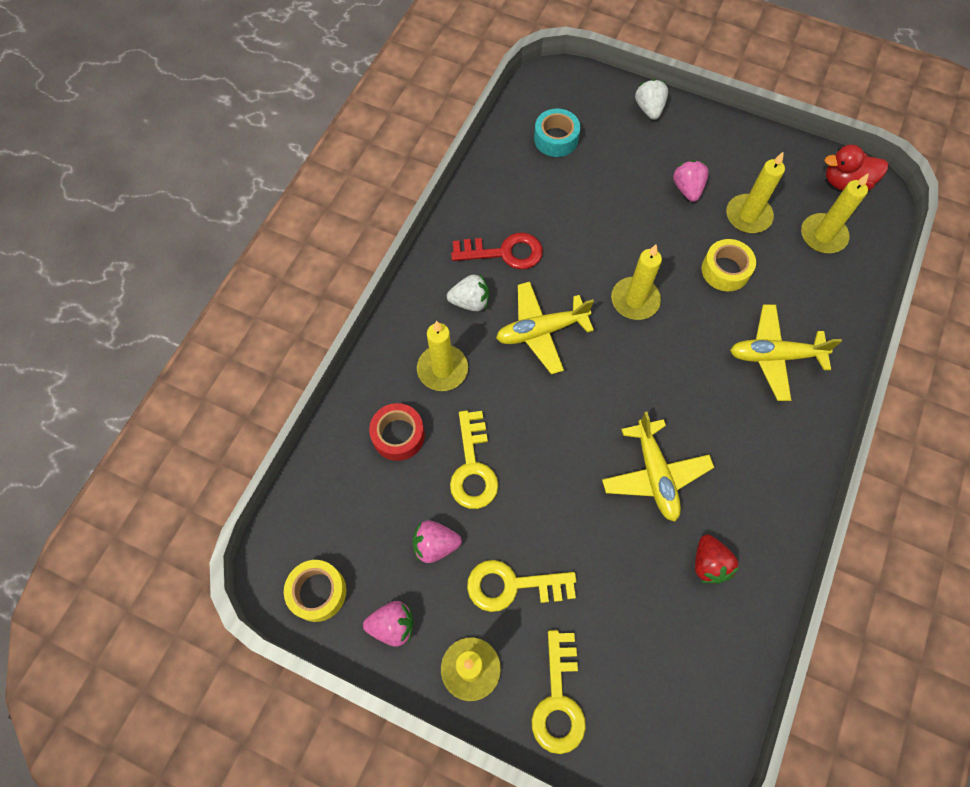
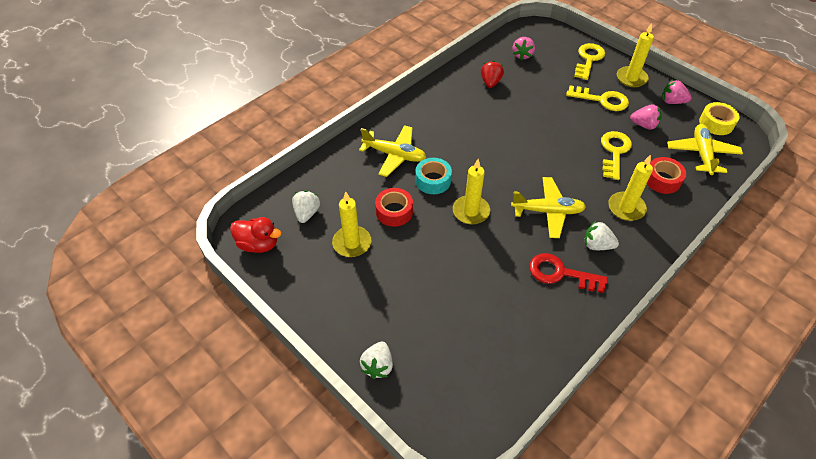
camera: 160 degrees left, 15 degrees down
turquoise tape [534,109,580,157] -> turquoise tape moved to [415,158,452,194]
yellow plane [602,412,714,522] -> yellow plane moved to [667,124,743,176]
pink strawberry [673,160,709,202] -> pink strawberry moved to [512,37,535,60]
yellow tape [701,239,756,291] -> red tape [375,188,413,227]
yellow candle [801,173,869,253] -> white strawberry [292,190,320,223]

